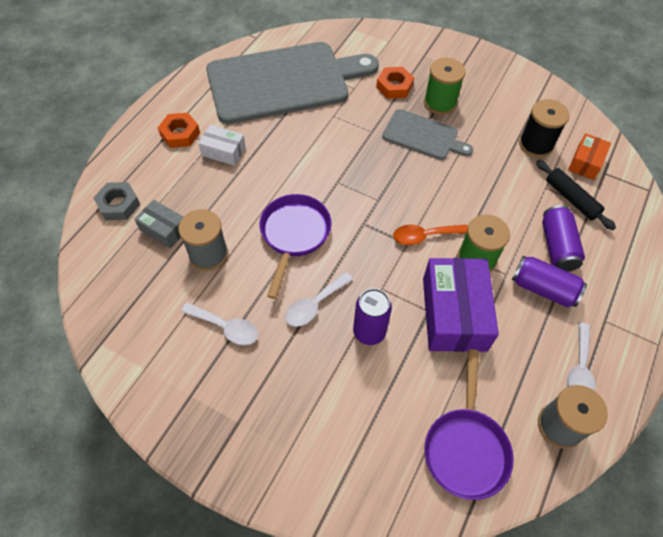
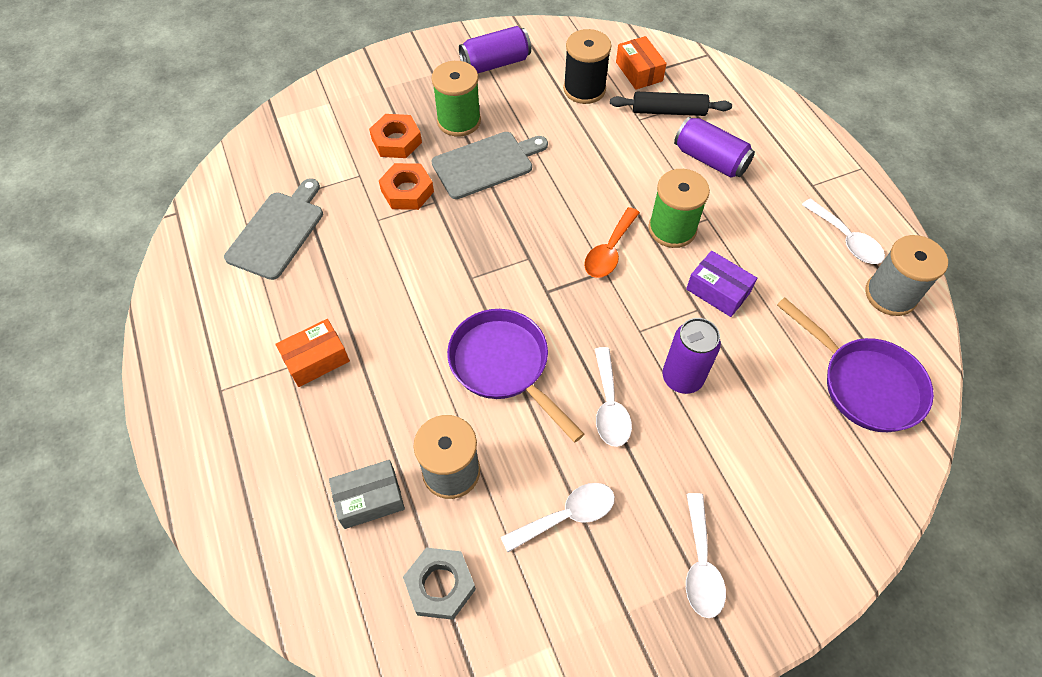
camera: 50 degrees left, 0 degrees up
grey nut [93,182,140,220] -> grey nut moved to [403,548,476,620]
orange nut [158,113,200,148] -> orange nut moved to [379,163,434,210]
white box [198,125,246,166] -> orange box [276,319,350,387]
grey cutting board [206,42,379,124] -> grey cutting board [224,178,323,280], size x0.49
purple box [423,258,499,352] -> purple box [686,251,757,317], size x0.53
purple can [512,256,587,307] -> purple can moved to [459,26,531,73]
none -> white spoon [686,493,726,618]

